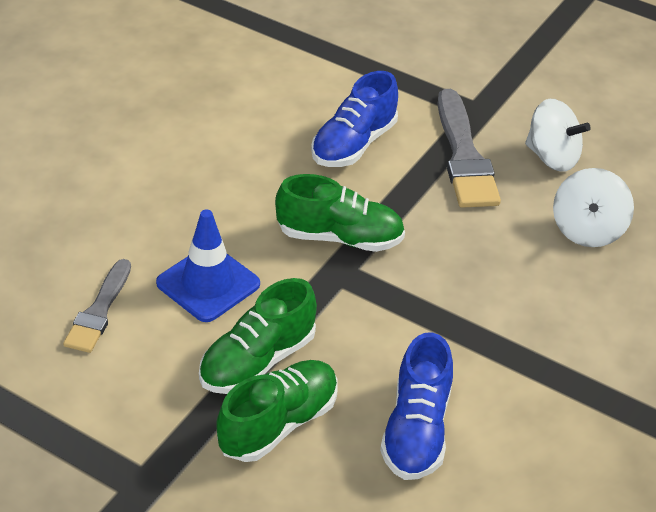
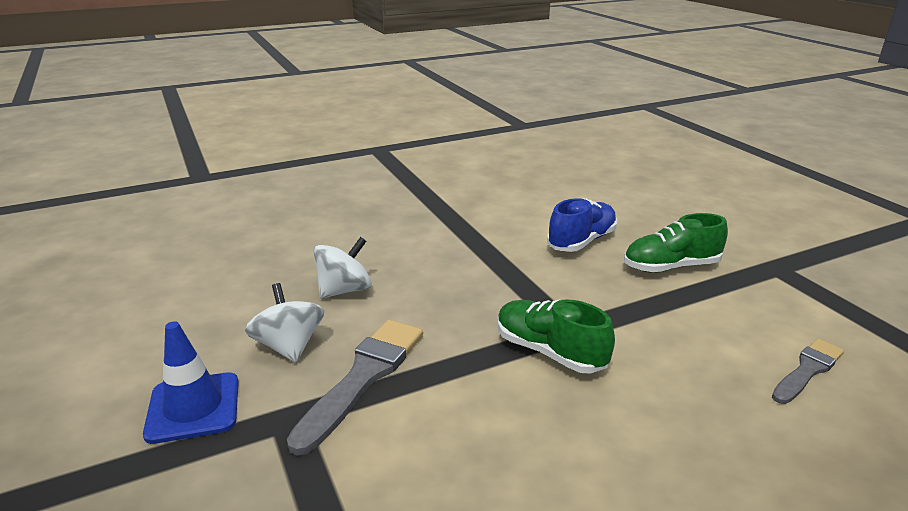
camera: 145 degrees left, 15 degrees down
blue traffic cone [156,209,260,322] -> blue traffic cone moved to [143,321,239,444]
green shoe [199,278,317,394] -> none
blue shoe [311,71,398,167] -> none

